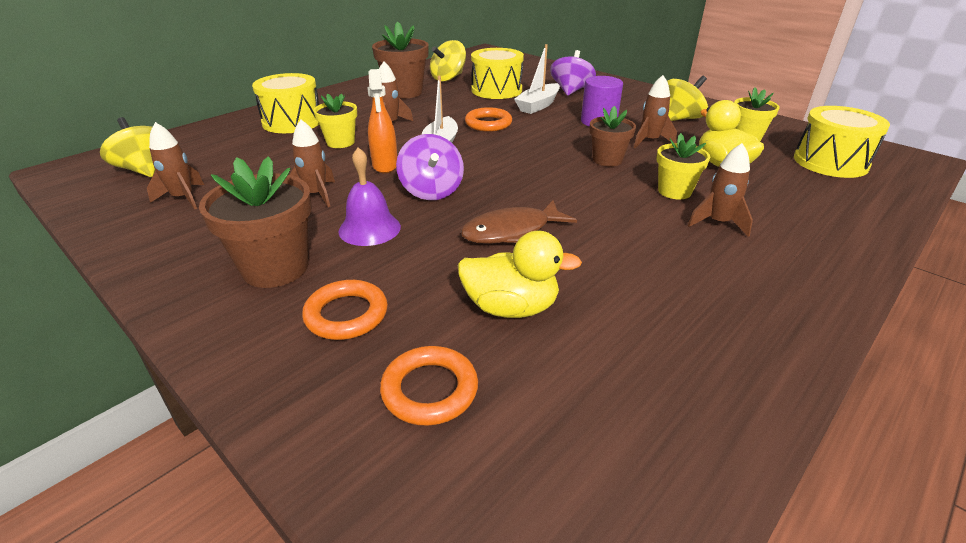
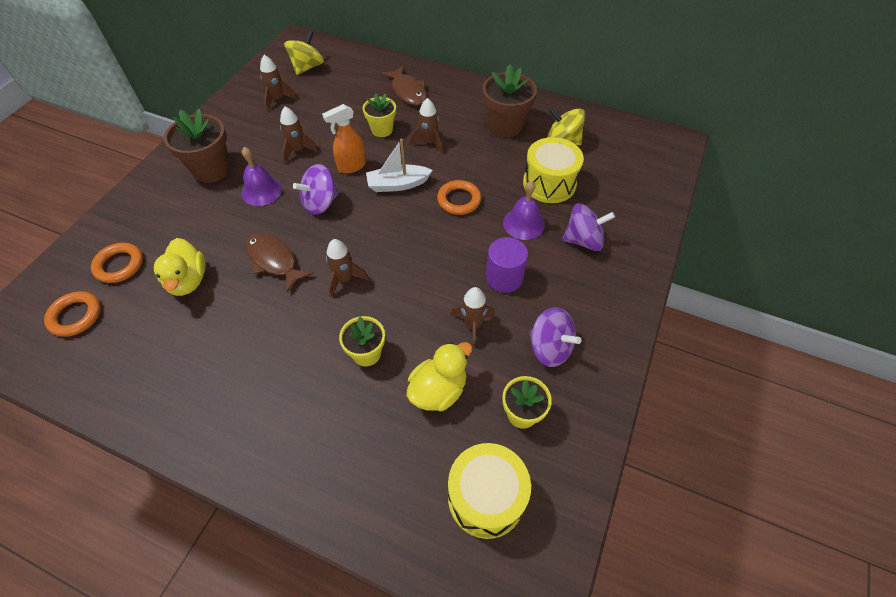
camera: 70 degrees right, 20 degrees up
yellow drum [252,73,319,133] -> brown fish [382,66,426,106]
orange ring [302,280,388,340] -> orange ring moved to [44,291,101,337]
white boat [514,44,560,114] -> purple bell [503,180,545,240]
brown flower pot [589,106,636,167] -> none
yellow spinning top [667,76,708,121] -> purple spinning top [529,307,581,367]
brown rocket [687,143,753,237] -> brown rocket moved to [326,239,369,297]

